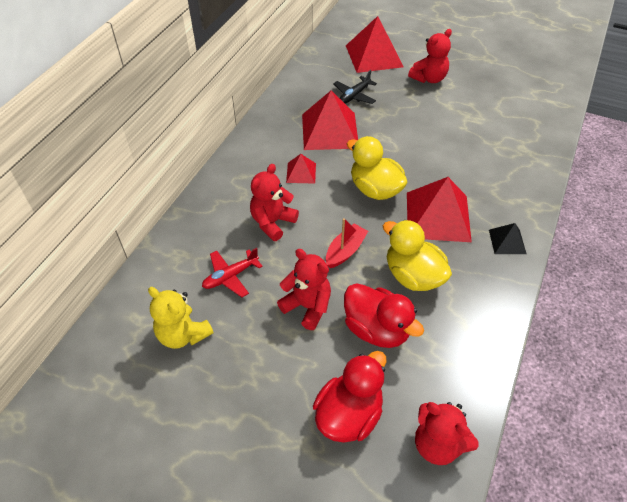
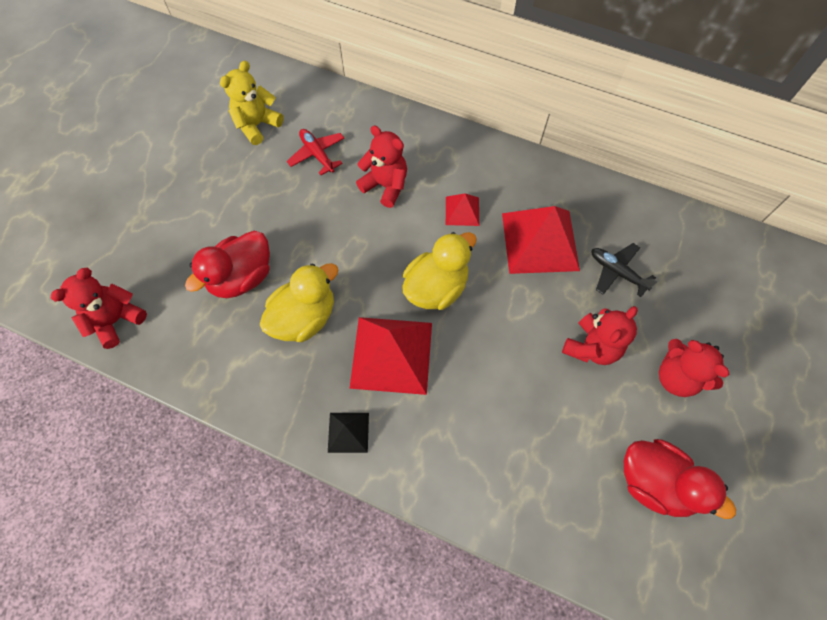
camera: 90 degrees right, 15 degrees up
red teddy bear [277,249,331,330] -> red teddy bear moved to [562,306,638,365]
red duck [313,351,387,443] -> red duck moved to [624,439,736,519]
red boat [326,218,368,268] -> none
red pyramid [346,16,403,73] -> none

